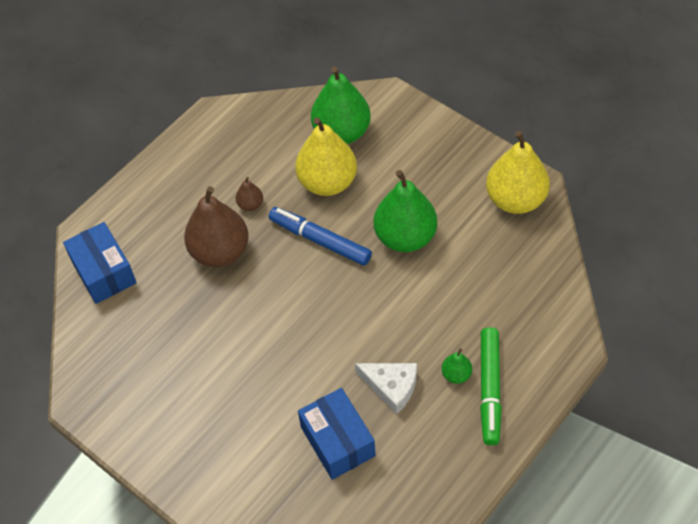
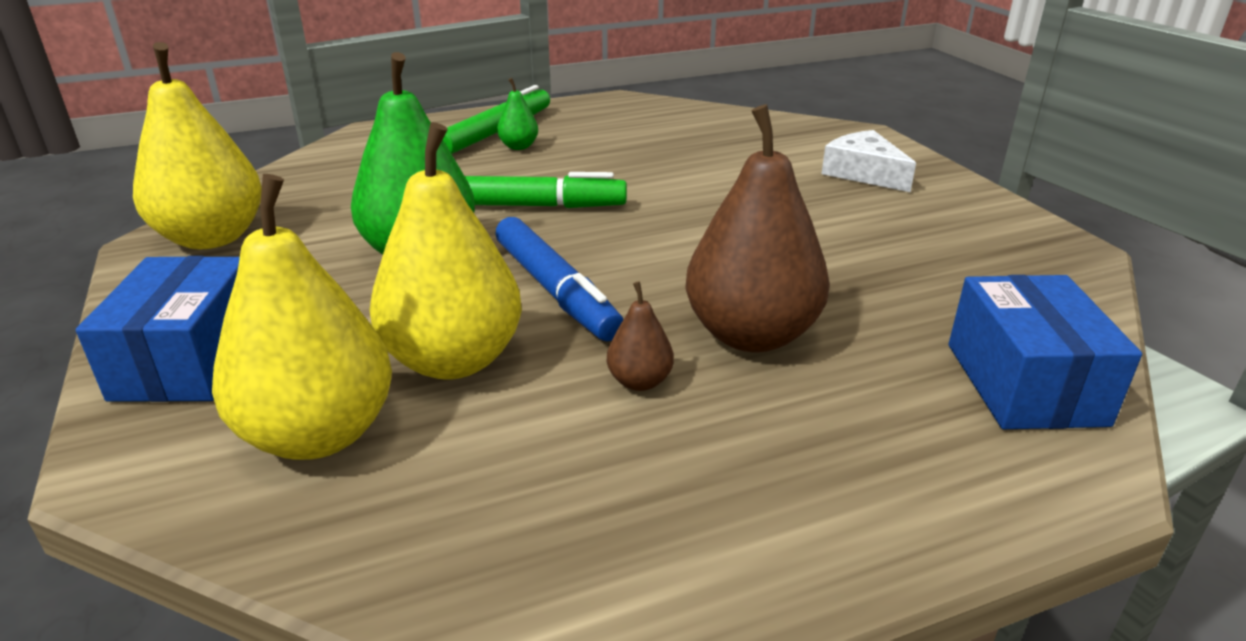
camera: 155 degrees left, 25 degrees down
blue box [298,388,376,480] -> blue box moved to [76,256,240,402]
green pear [311,66,371,144] -> yellow pear [212,174,392,460]
white cheese [355,363,417,414] -> white cheese moved to [821,130,916,192]
none -> green marker [465,172,627,208]

